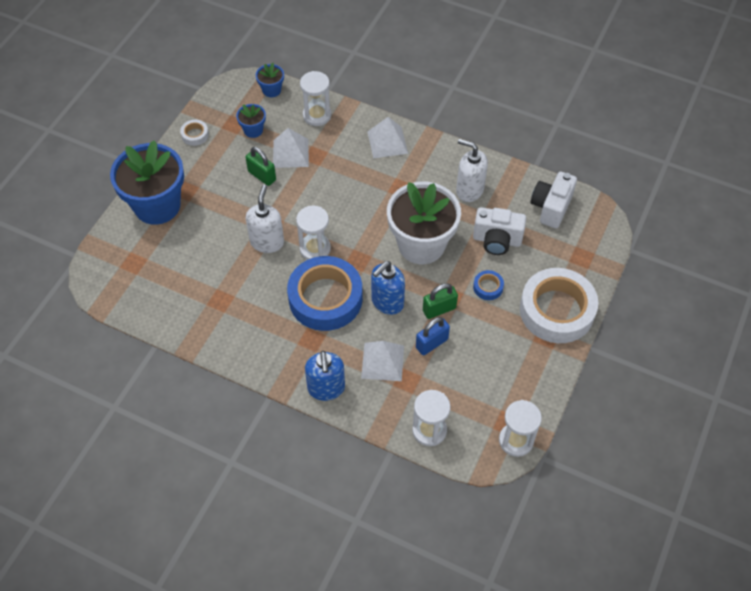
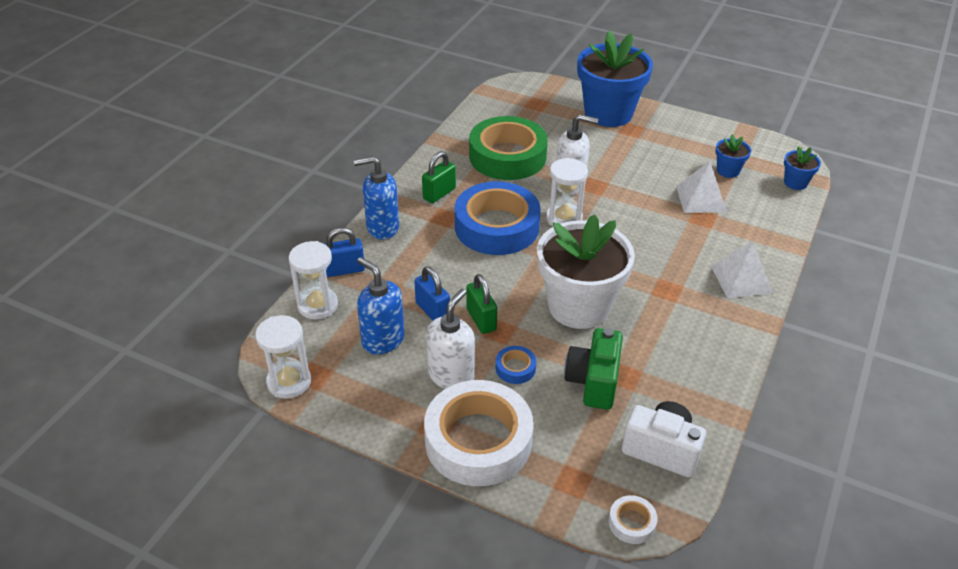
camera: 90 degrees right, 15 degrees down
white tape [180,120,209,146] -> white tape moved to [609,495,658,544]
green padlock [246,147,276,186] -> green padlock moved to [422,151,456,203]
white hourglass [300,71,331,126] -> none
white pyramid [361,341,404,381] -> none
blue soap dispenser [371,261,405,315] -> blue soap dispenser moved to [357,257,405,354]
white soap dispenser [456,139,488,202] -> white soap dispenser moved to [426,289,475,389]
white camera [473,207,526,255] -> green camera [564,328,623,410]
none -> blue padlock [325,228,365,277]
none -> green tape [469,116,548,180]

